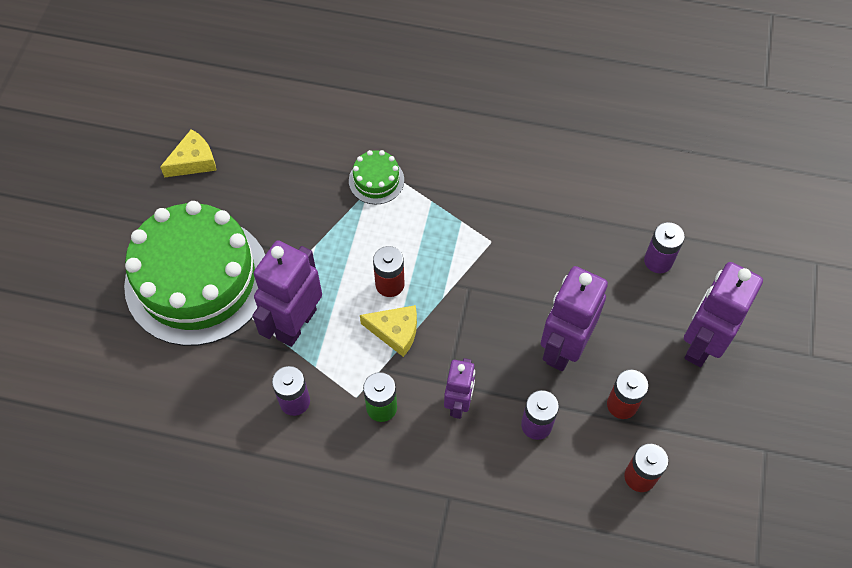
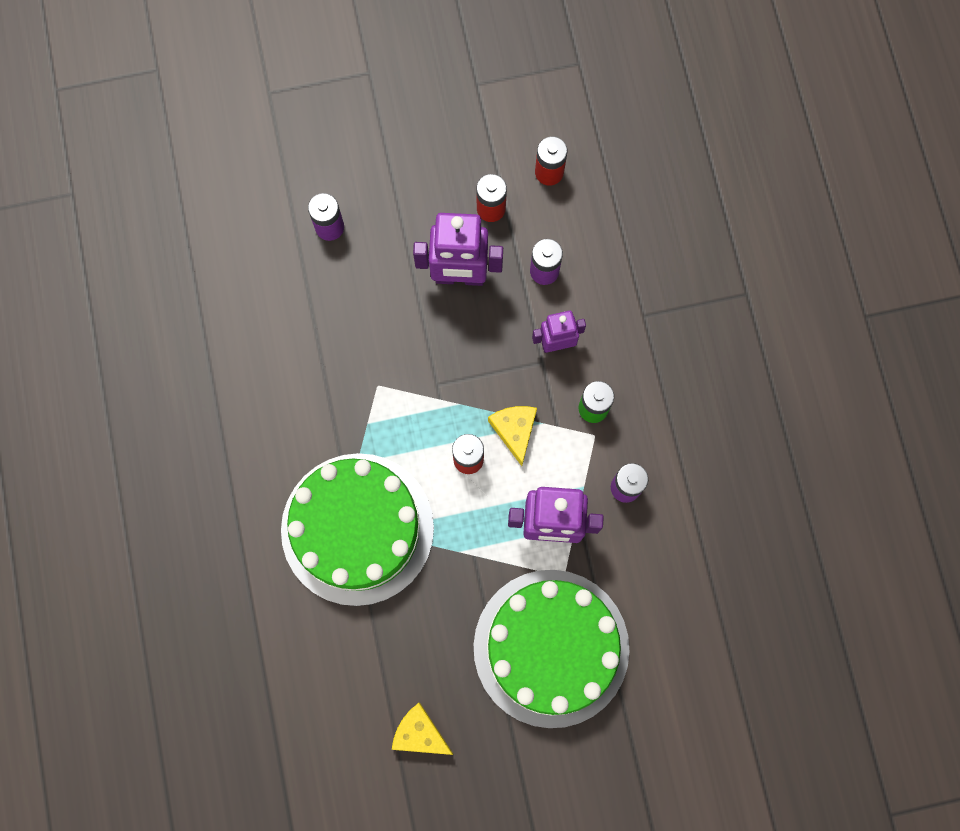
camera: 115 degrees left, 15 degrees up
green cake [349,150,404,204] -> green cake [281,453,434,606], size x2.45
purple robot [684,262,763,367] -> none

